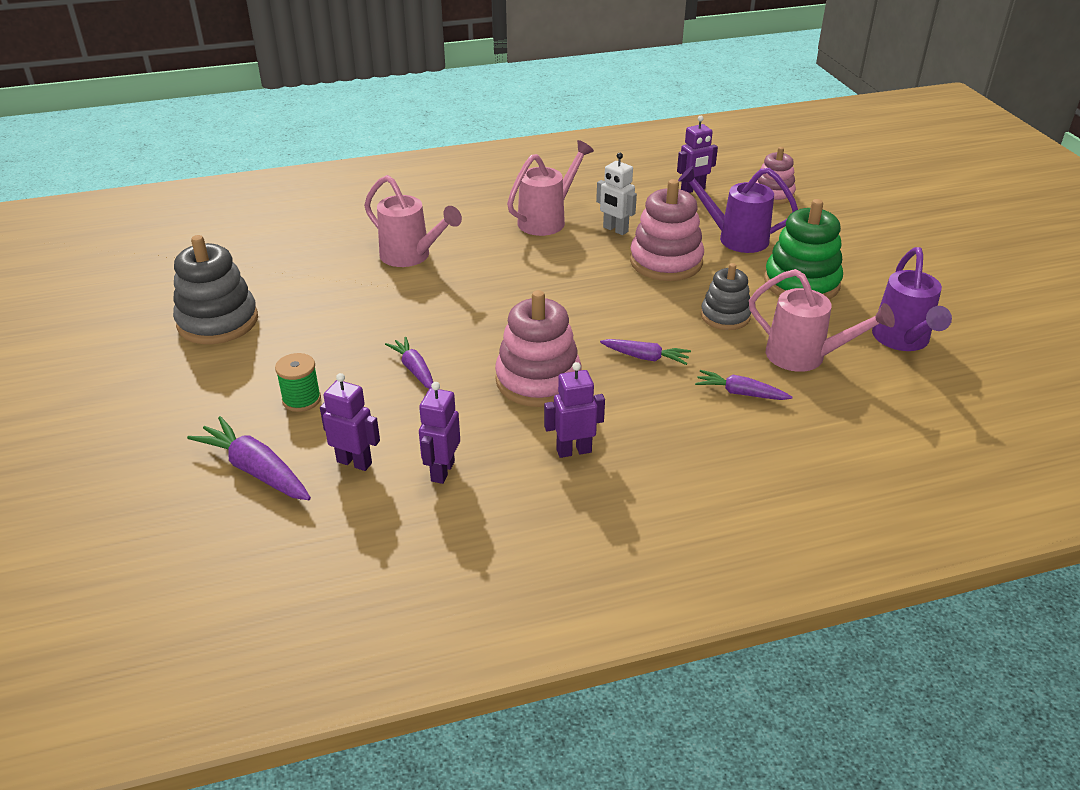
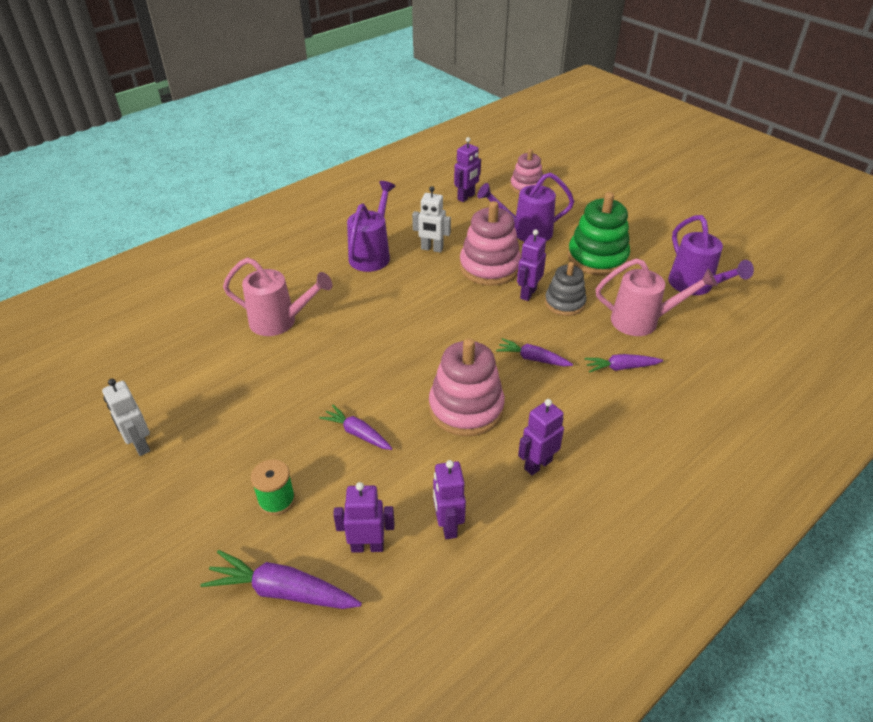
camera: 25 degrees left, 5 degrees up
grey stacking toy [173,235,258,344] -> white robot [102,379,150,456]
pink watering can [507,140,594,236] -> purple watering can [347,181,396,272]
purple carrot [600,339,691,365] -> purple carrot turned 150 degrees counterclockwise [496,338,573,366]
none -> purple robot [517,229,546,301]

